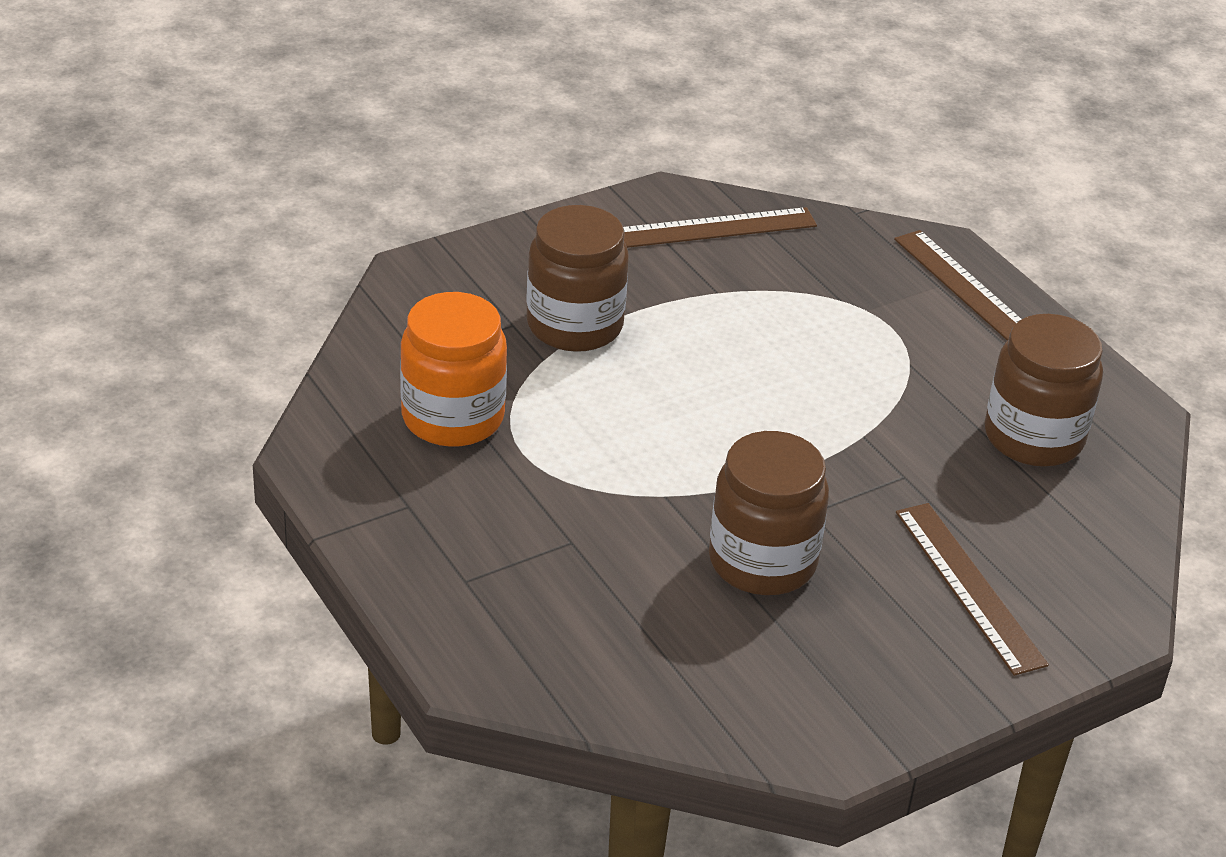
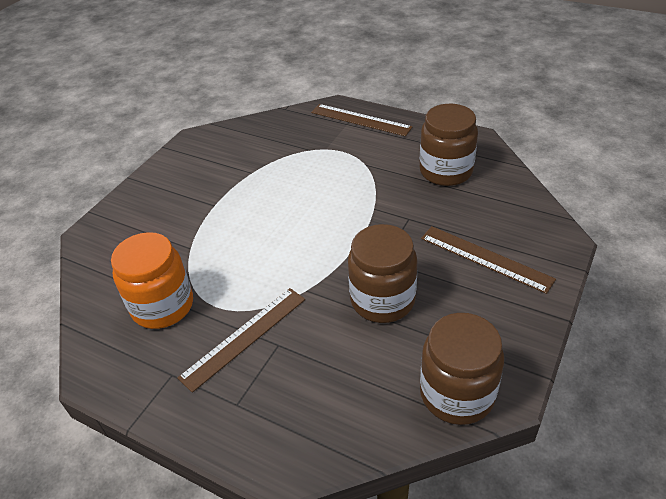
camera: 25 degrees left, 5 degrees up
brown jar [526,205,629,352] -> brown jar moved to [420,313,504,425]
brown ruler [623,207,817,248] -> brown ruler moved to [177,288,305,393]

